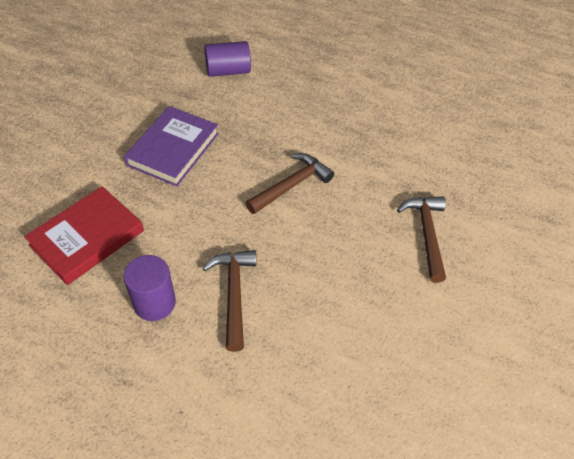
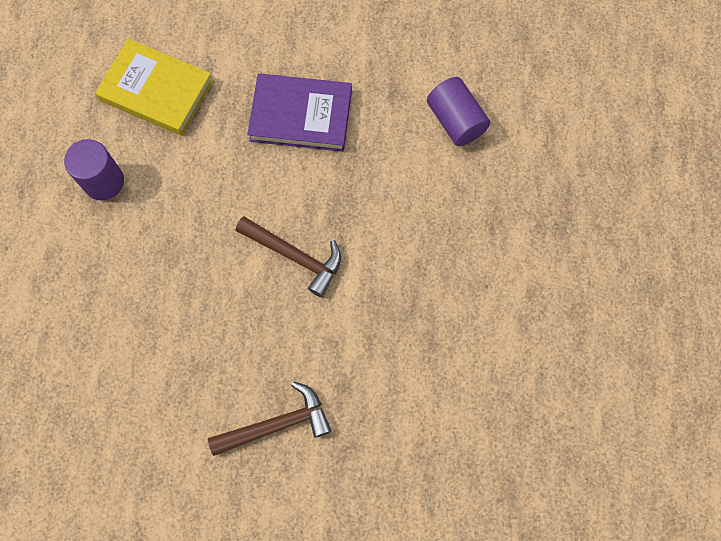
camera: 75 degrees right, 20 degrees up
red book [24,186,144,285] -> yellow book [95,39,213,136]
brown hammer [203,250,256,352] -> none

